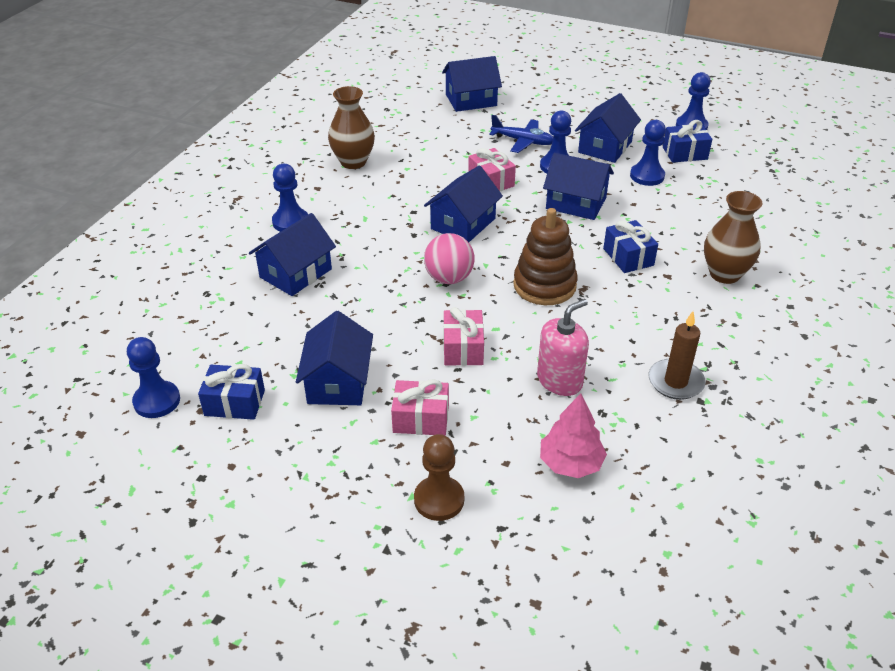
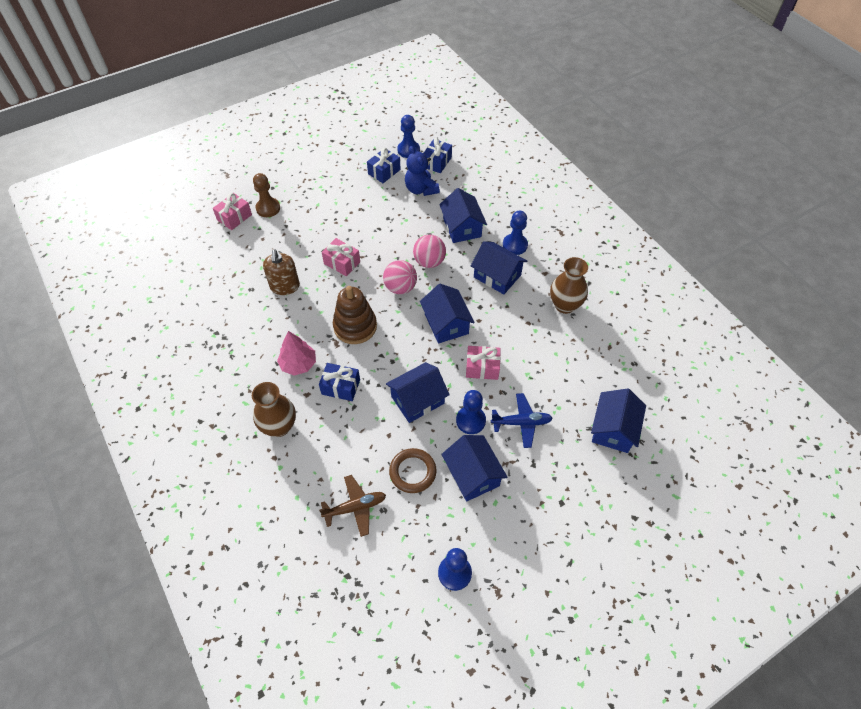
camera: 125 degrees right, 15 degrees up
blue house [296,311,373,405] -> blue house moved to [471,241,527,294]
pink gift [391,379,449,435] -> pink gift moved to [213,193,252,230]
blue plane [489,115,553,153] -> blue plane turned 150 degrees counterclockwise [491,393,552,448]
pink soap dispenser [537,299,589,396] -> brown soap dispenser [263,249,300,295]
pink tree [540,393,607,478] -> pink tree moved to [277,331,316,375]
blue pawn [630,120,666,186] -> brown ring [389,448,437,493]
brown candle [649,311,706,400] -> none
blue gift [663,120,712,163] -> blue gift moved to [424,138,452,173]
none -> brown plane [319,475,386,537]
none -> blue teddy bear [405,146,440,196]
none -> pink ball [413,235,446,268]

